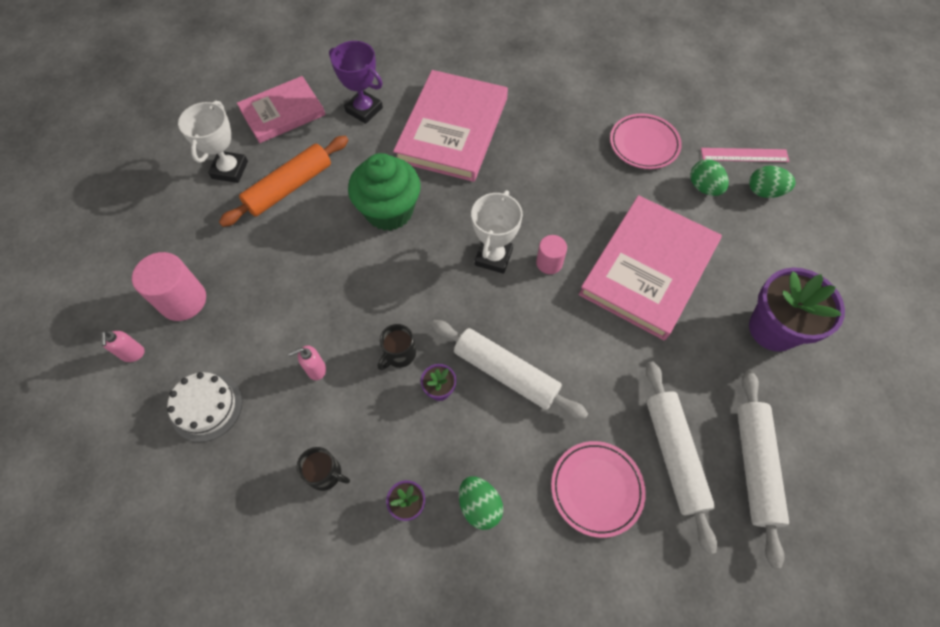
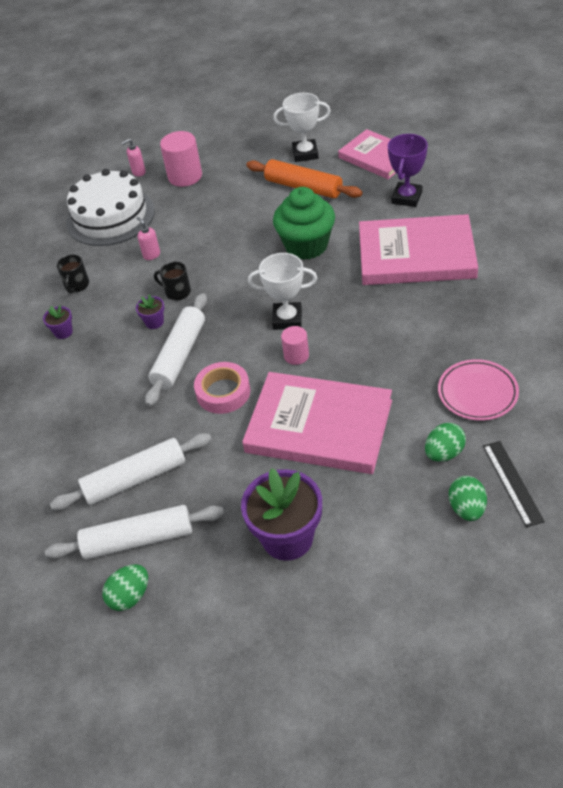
camera: 80 degrees right, 15 degrees down
white cake [167,372,242,442] -> white cake [66,169,155,246], size x1.78
green egg [459,476,503,530] -> green egg moved to [102,564,148,611]
pink plate [551,441,646,538] -> none
pink ruler [701,148,789,162] -> black ruler [483,441,545,527]
none -> pink tape [194,362,250,414]

